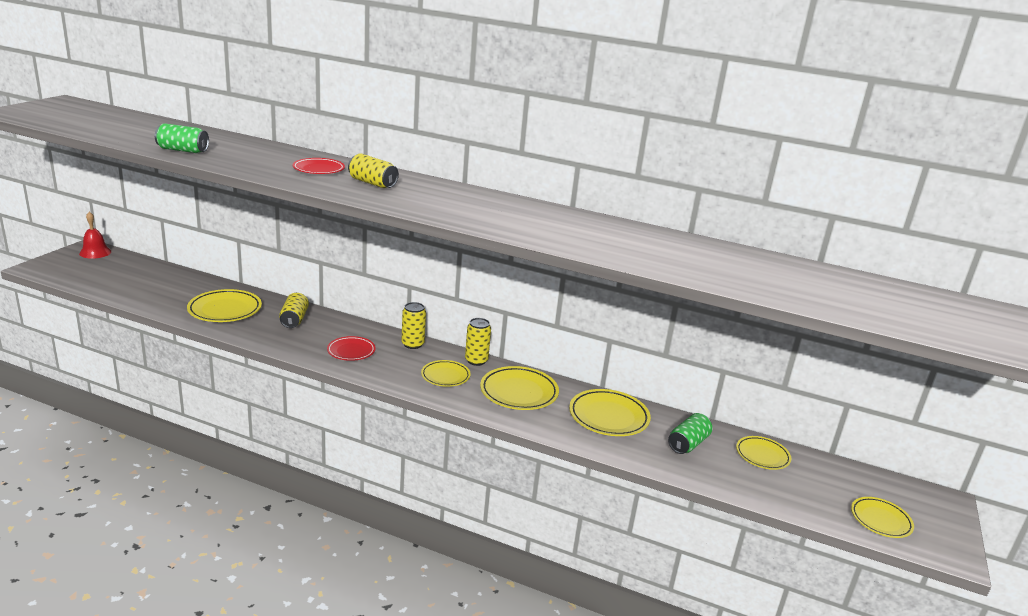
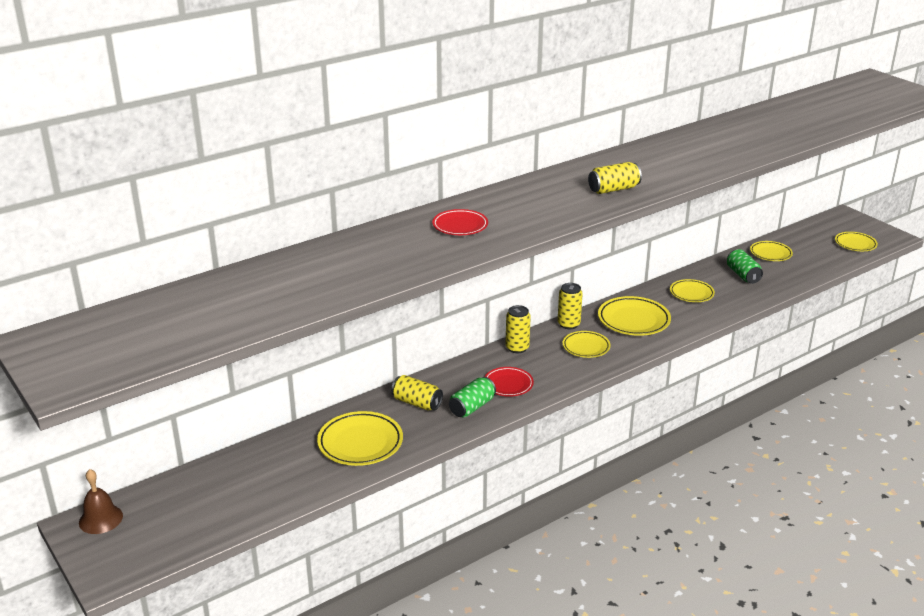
camera: 55 degrees left, 5 degrees up
red bell [79,212,111,259] -> brown bell [79,469,123,534]
green can [155,123,209,153] -> green can moved to [449,377,496,418]
yellow can [348,154,399,188] -> yellow can moved to [588,162,642,194]
yellow plate [569,389,651,436] -> yellow plate [670,279,715,302], size x0.63

